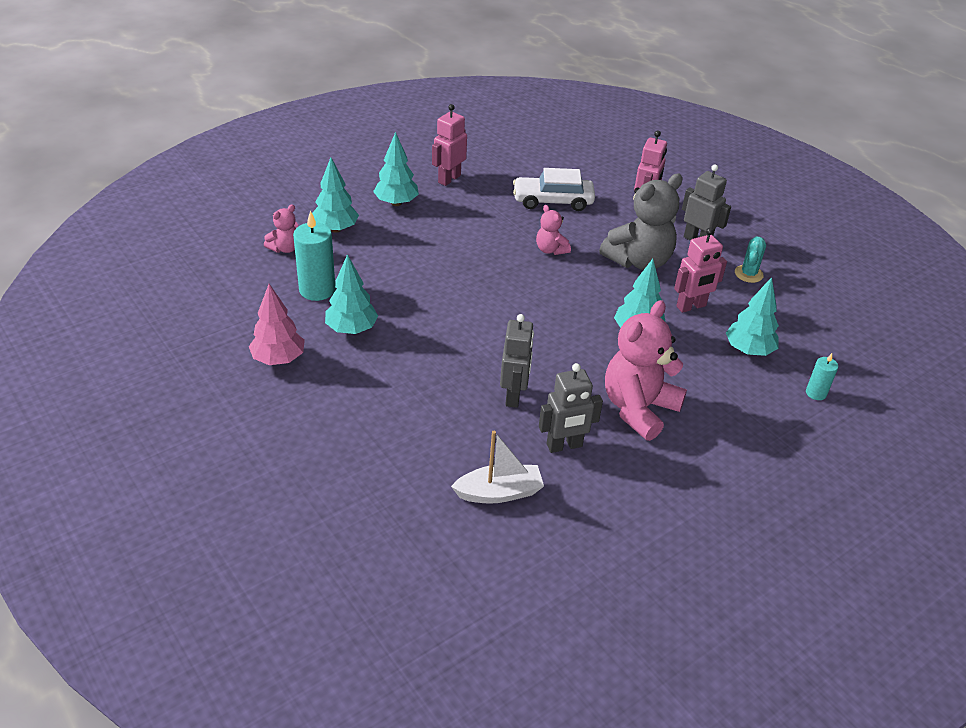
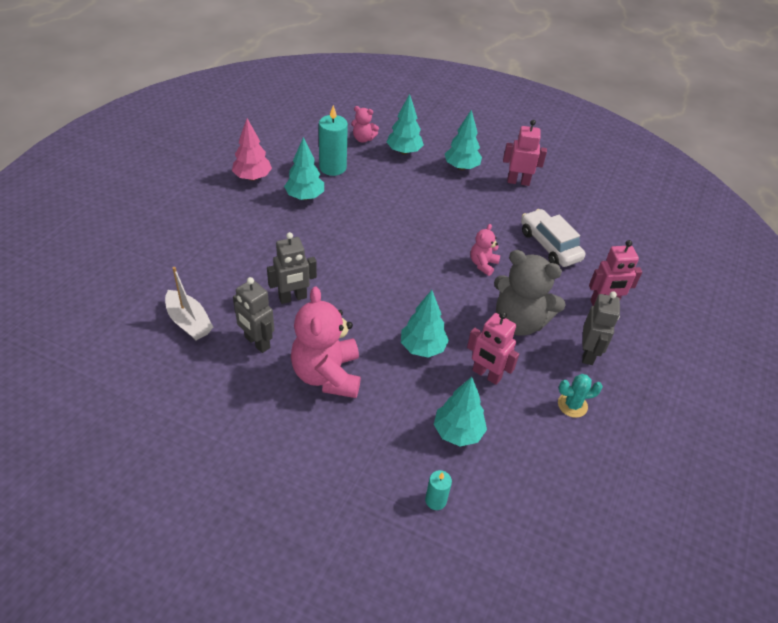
camera: 60 degrees right, 5 degrees up
pink teddy bear [605,300,687,441] -> pink teddy bear turned 105 degrees counterclockwise [291,286,361,398]

